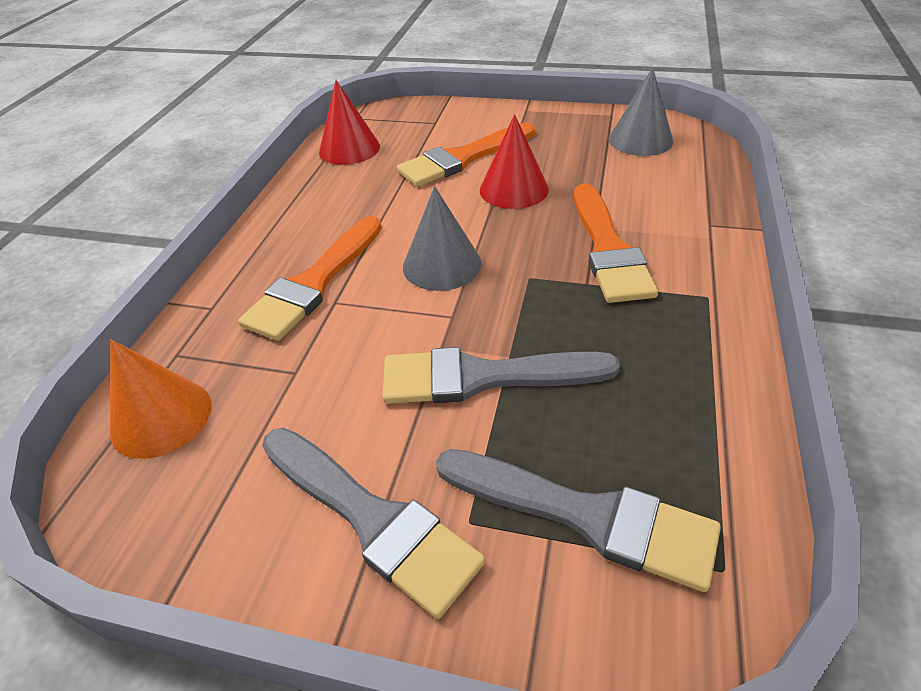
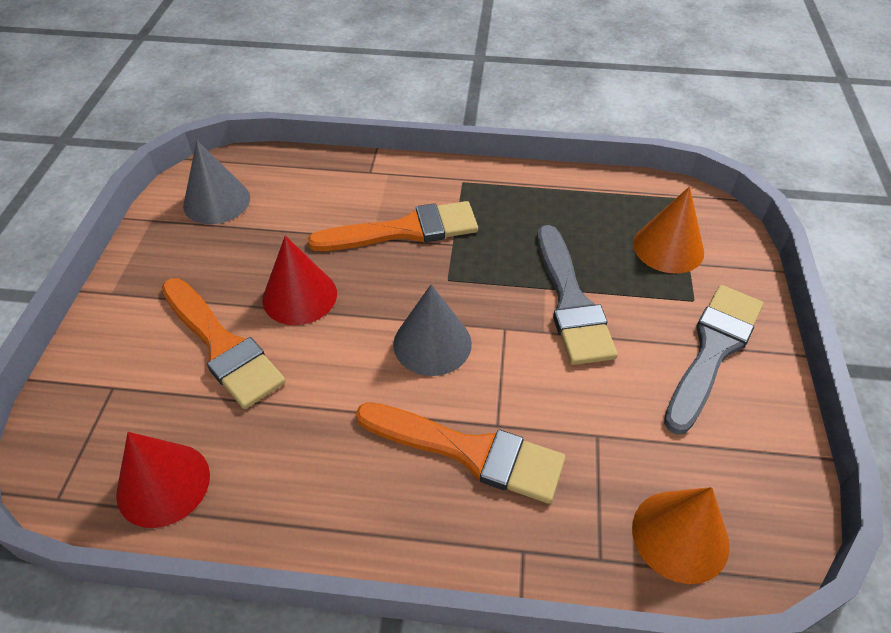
camera: 100 degrees left, 5 degrees up
grey brush [436,449,721,592] -> orange cone [633,186,704,274]

